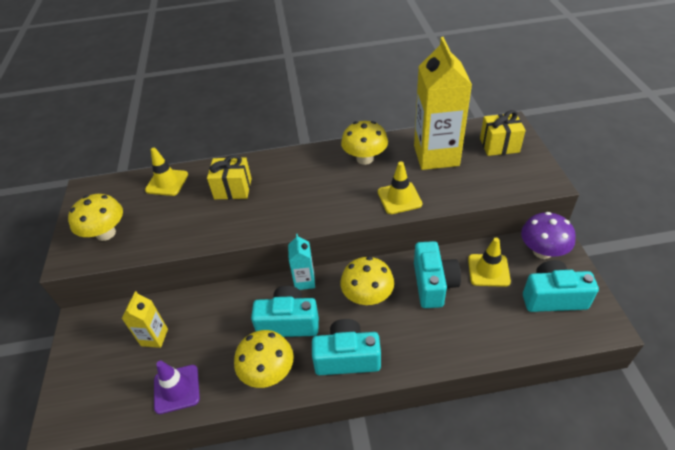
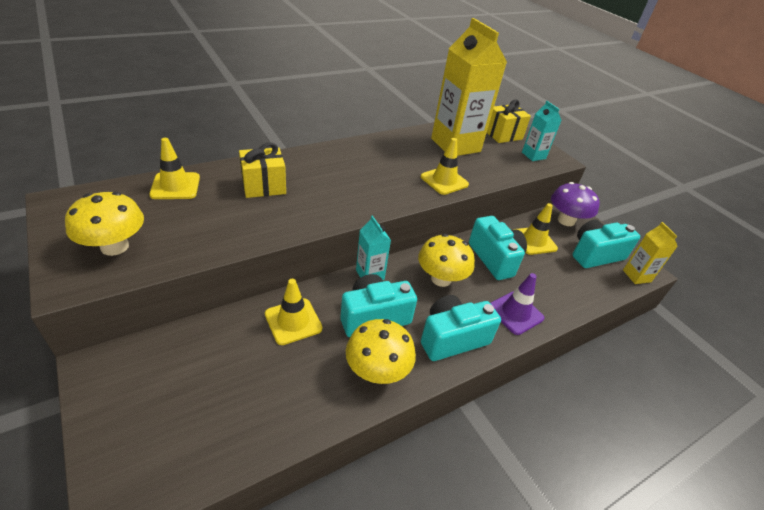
camera: 30 degrees left, 5 degrees down
yellow carton [122,291,168,348] -> yellow carton moved to [623,222,678,284]
purple traffic cone [154,361,200,414] -> purple traffic cone moved to [491,273,545,335]
yellow mushroom [341,121,388,165] -> none
none -> yellow traffic cone [265,279,322,345]
none -> turquoise carton [522,101,561,161]

